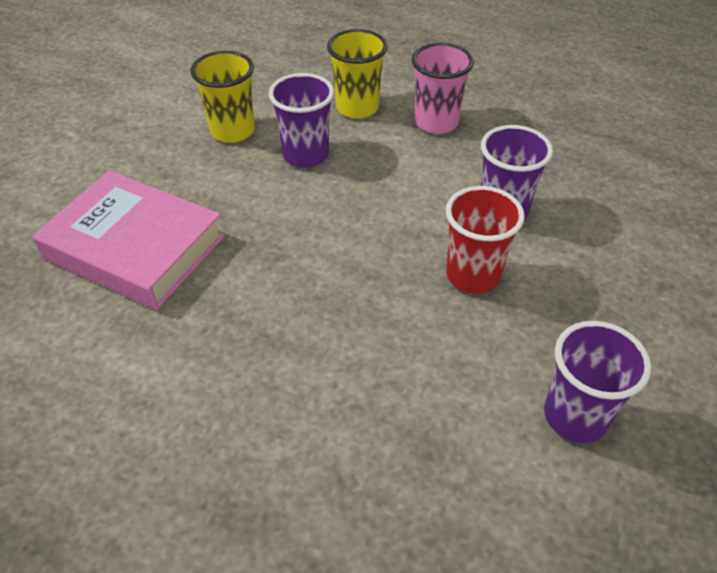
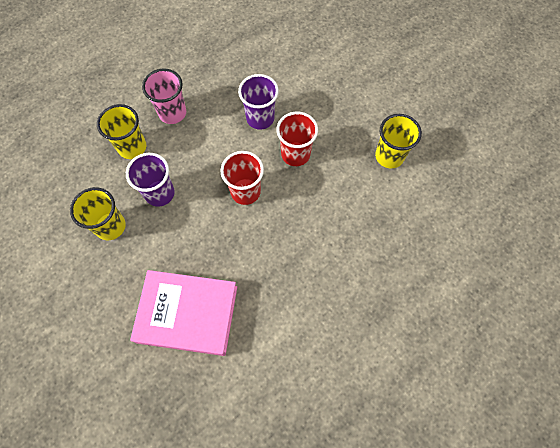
camera: 65 degrees left, 20 degrees up
pink book [32,170,225,310] -> pink book turned 45 degrees clockwise [130,270,237,356]
purple cup [544,321,651,443] -> yellow cup [375,114,422,169]
none -> red cup [220,151,264,205]

